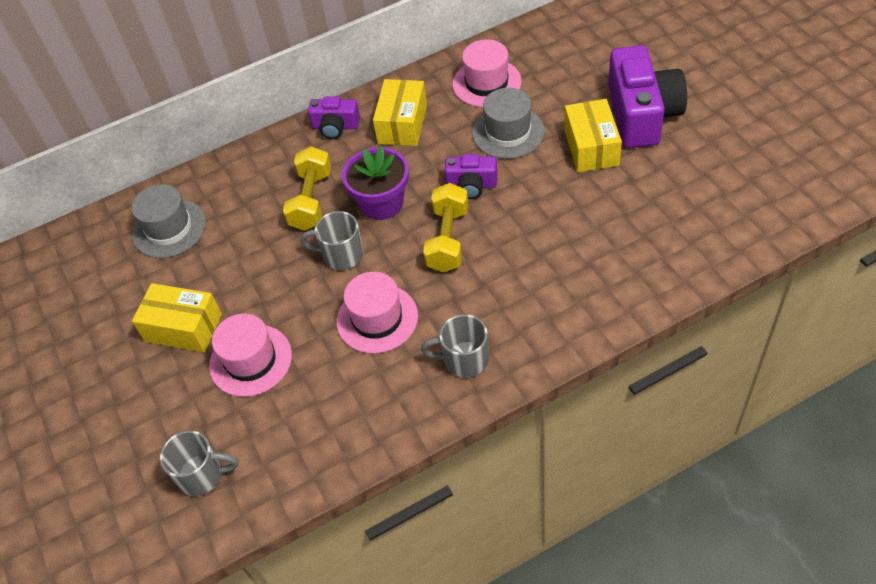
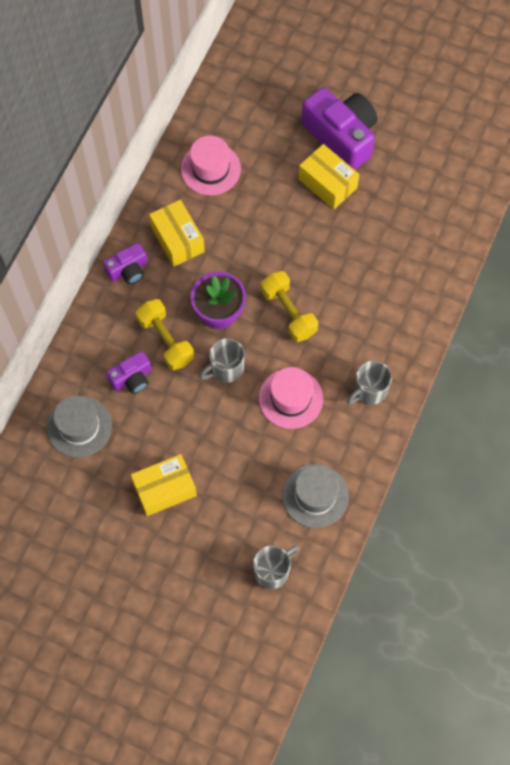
camera: 45 degrees left, 15 degrees up
pink hat [209,314,292,397] -> none
purple camera [444,154,497,199] -> purple camera moved to [106,351,152,394]
grey hat [472,88,545,159] -> grey hat moved to [282,464,349,528]

